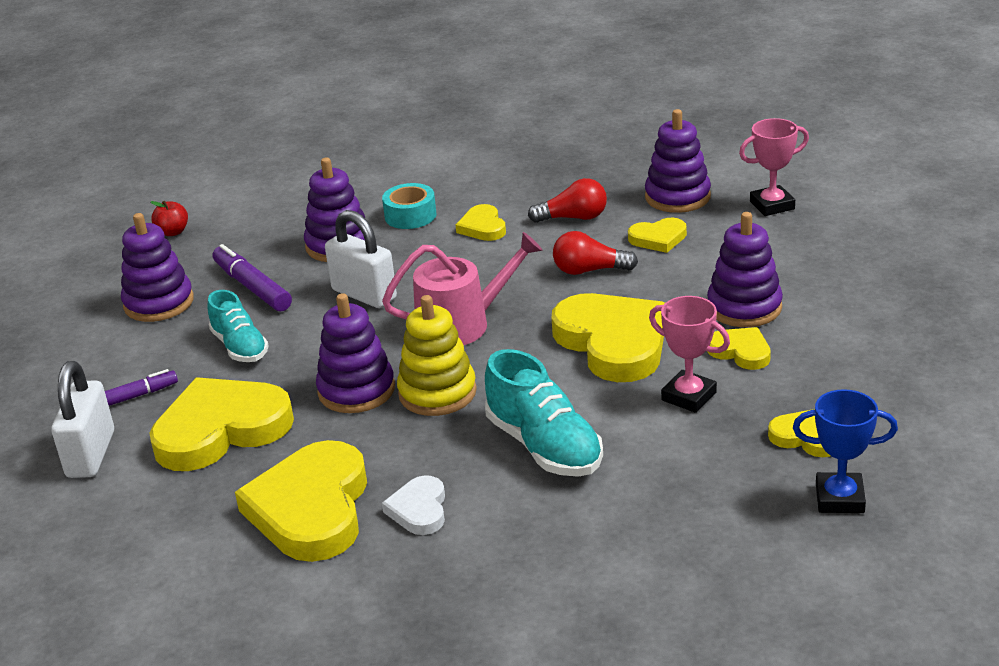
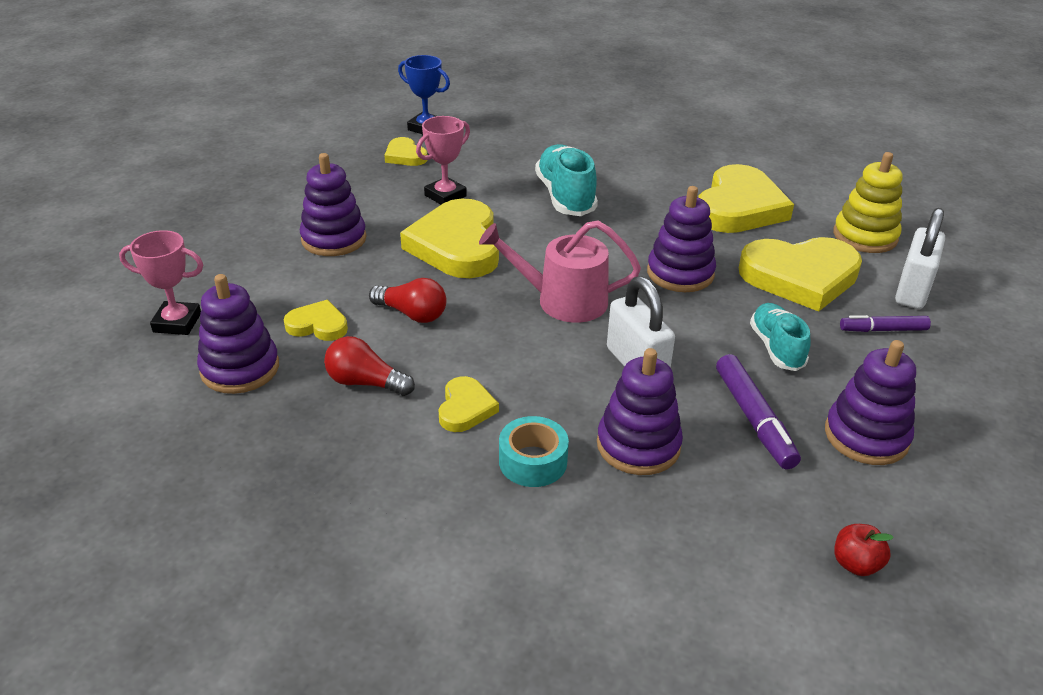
camera: 160 degrees left, 5 degrees up
white heart [382,475,445,535] -> none
yellow stacking toy [397,295,477,416] -> yellow stacking toy moved to [833,152,903,253]
pink trophy [649,296,730,413] -> pink trophy turned 75 degrees clockwise [416,116,470,205]
yellow heart [707,327,771,370] -> none

